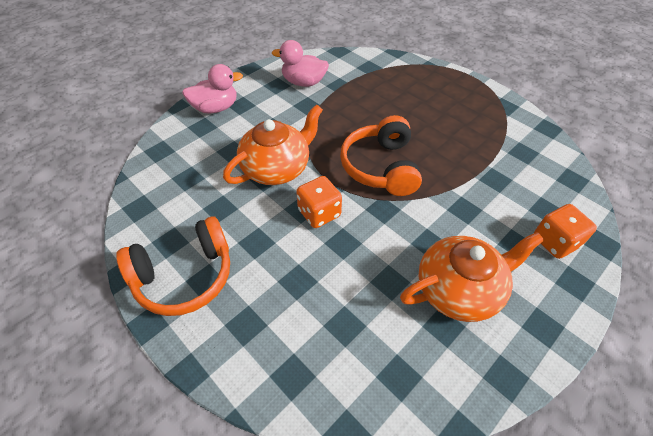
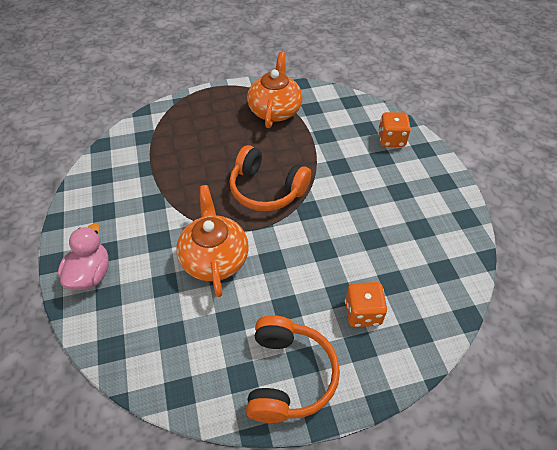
camera: 60 degrees left, 0 degrees up
pink duck [272,40,329,87] -> none
orange dice [296,176,342,228] -> orange dice moved to [345,282,387,327]
orange teapot [400,232,544,322] -> orange teapot moved to [247,52,302,128]

